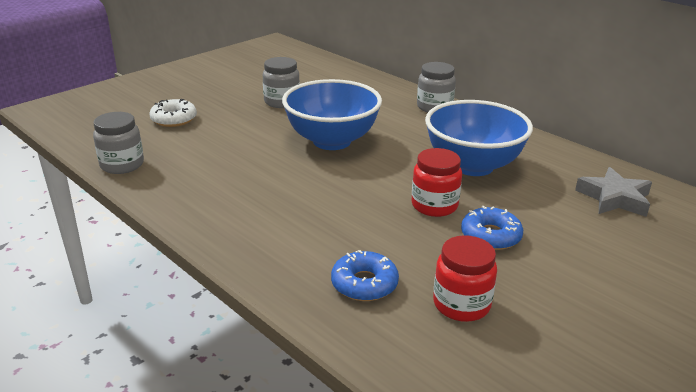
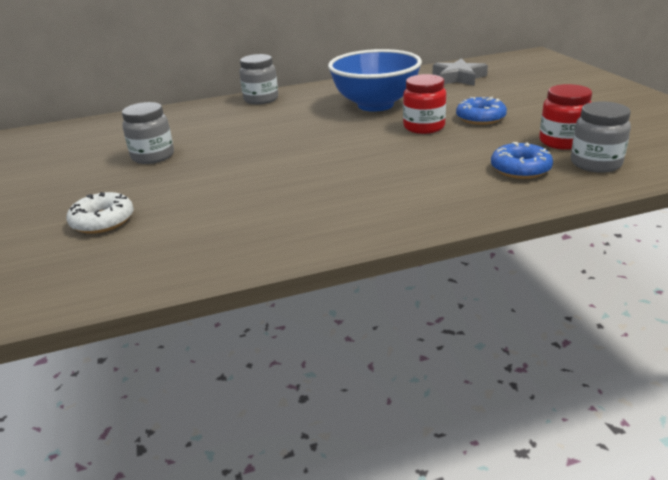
camera: 60 degrees left, 0 degrees up
grey jar [93,112,144,174] -> grey jar moved to [571,101,631,173]
blue bowl [282,79,382,150] -> none

